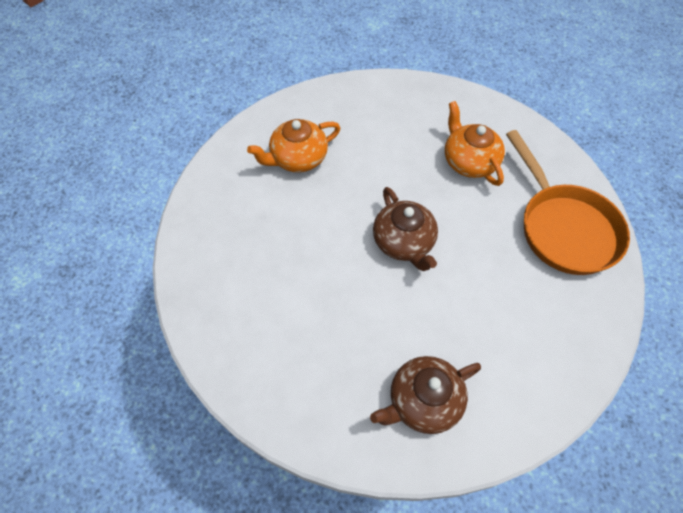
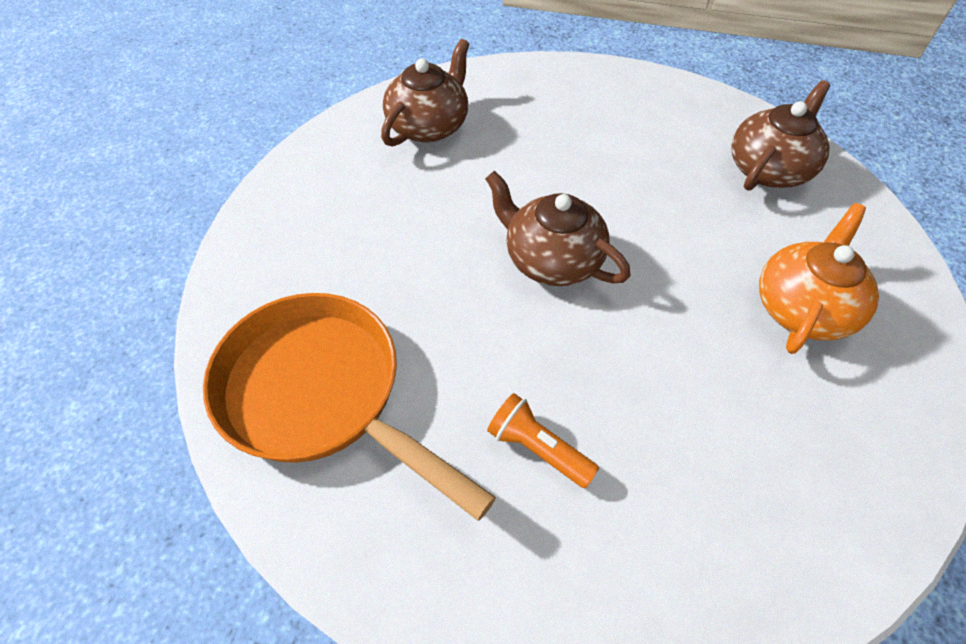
camera: 150 degrees right, 5 degrees down
orange teapot [445,101,505,186] -> orange flashlight [487,393,599,488]
none -> brown teapot [731,80,830,191]

